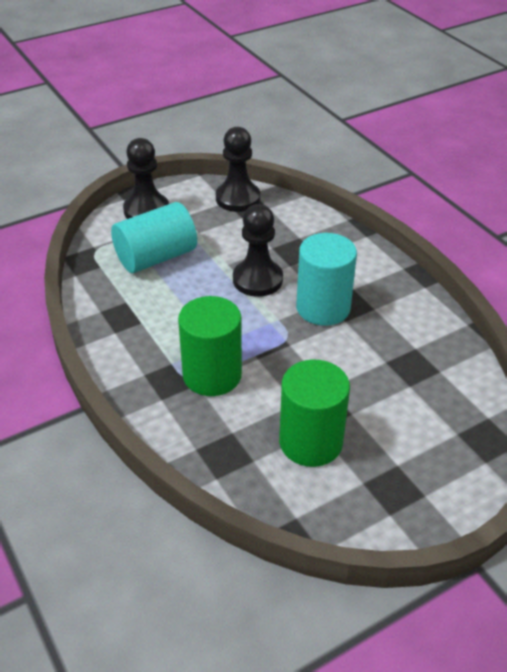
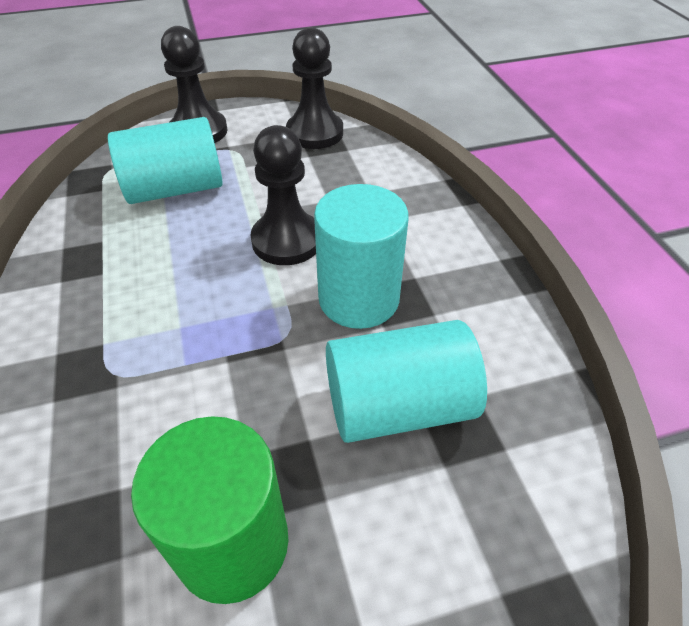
camera: 15 degrees right, 5 degrees up
green cylinder [178,296,242,396] -> none
none -> turquoise cylinder [326,320,487,443]

